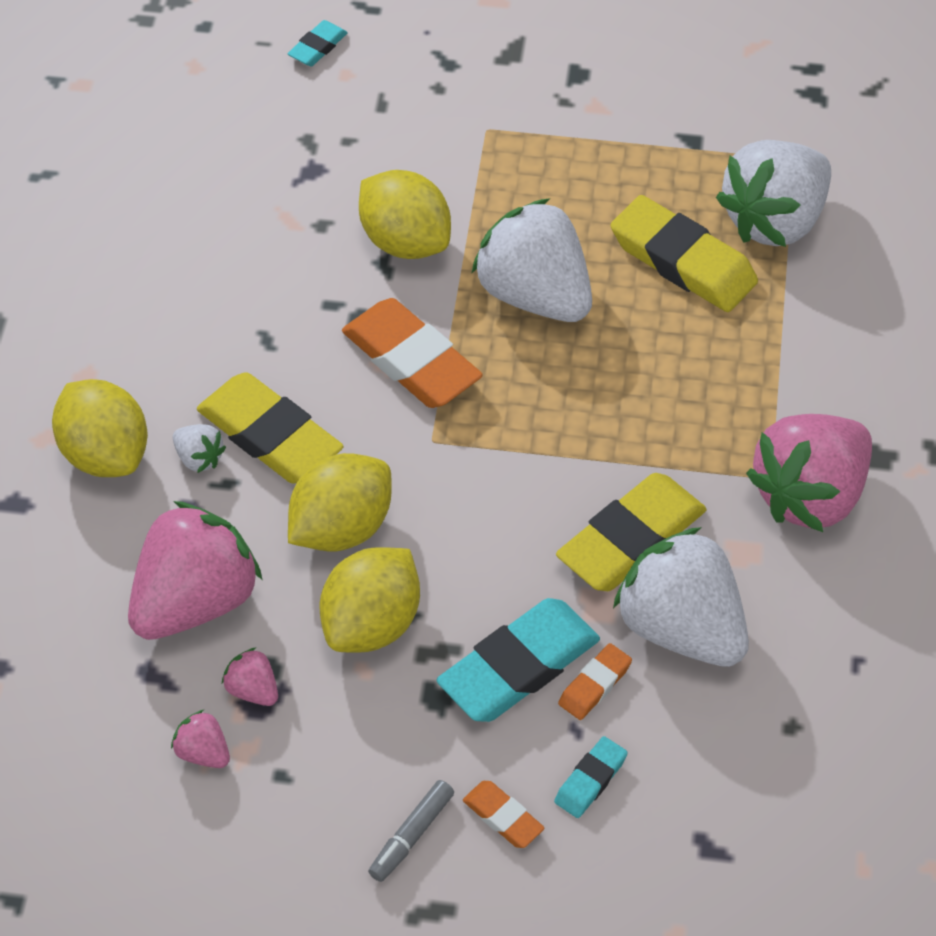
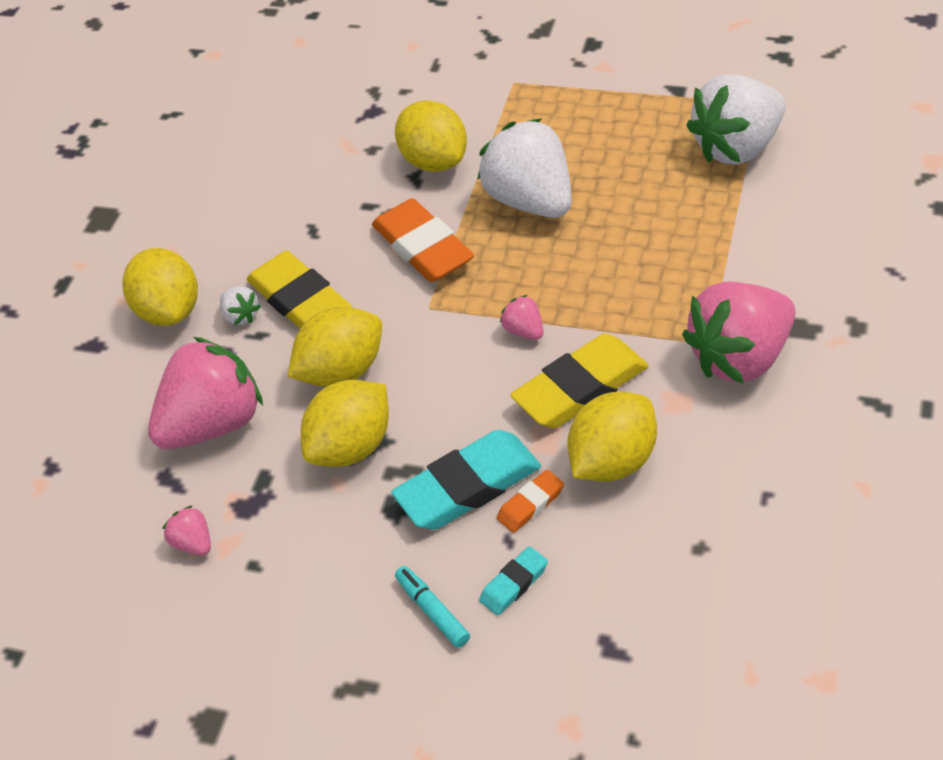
camera: 15 degrees right, 5 degrees down
pink strawberry [222,648,278,706] -> pink strawberry moved to [500,295,543,340]
turquoise eraser [288,20,348,66] -> none
grey marker [368,780,454,882] -> none
orange eraser [463,781,545,848] -> turquoise marker [395,566,470,648]
yellow eraser [611,195,758,312] -> none
white strawberry [613,527,749,667] -> yellow lemon [567,392,657,482]

